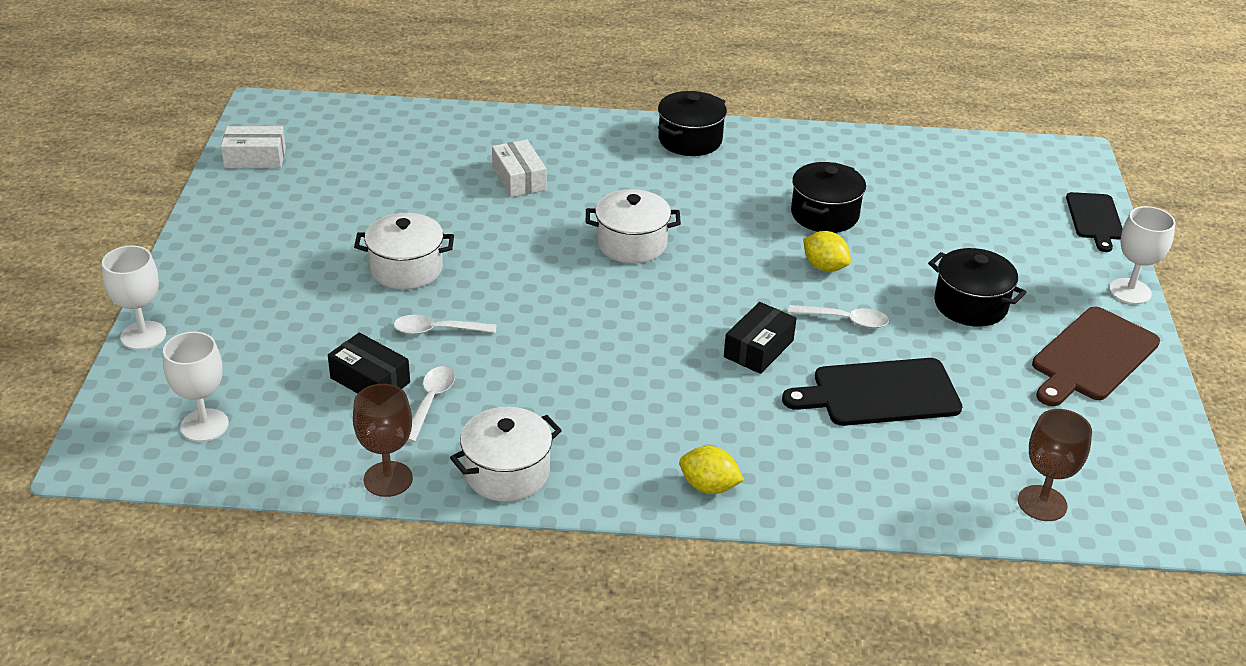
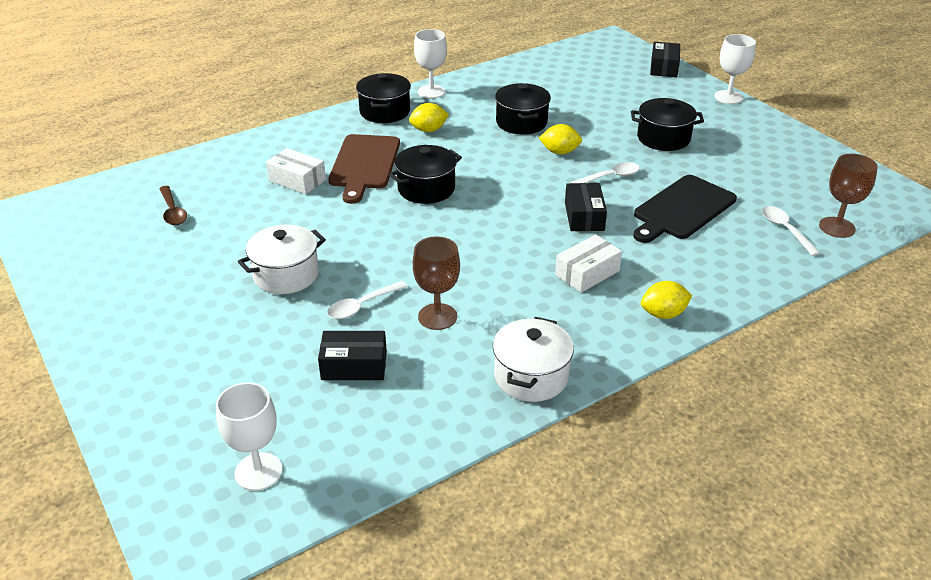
camera: 35 degrees left, 0 degrees up
white goblet [102,246,166,350] -> white goblet moved to [414,29,447,98]
white box [221,126,286,168] -> white box moved to [555,234,622,293]
brown goblet [353,384,413,497] -> brown goblet moved to [413,236,460,330]
white spoon [407,366,455,442] -> white spoon moved to [762,206,820,256]
white pot [586,189,681,263] -> black pot [389,145,462,204]
brown cutting board [1032,307,1160,406] -> brown cutting board moved to [328,134,400,204]
black cutting board [1066,192,1123,252] -> black box [650,42,680,77]
none -> brown spoon [159,186,187,225]
none -> yellow lemon [409,103,449,132]

